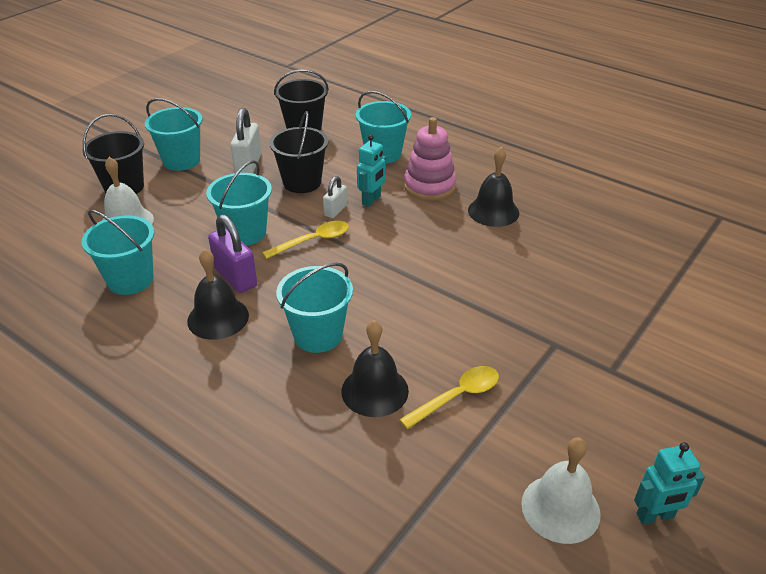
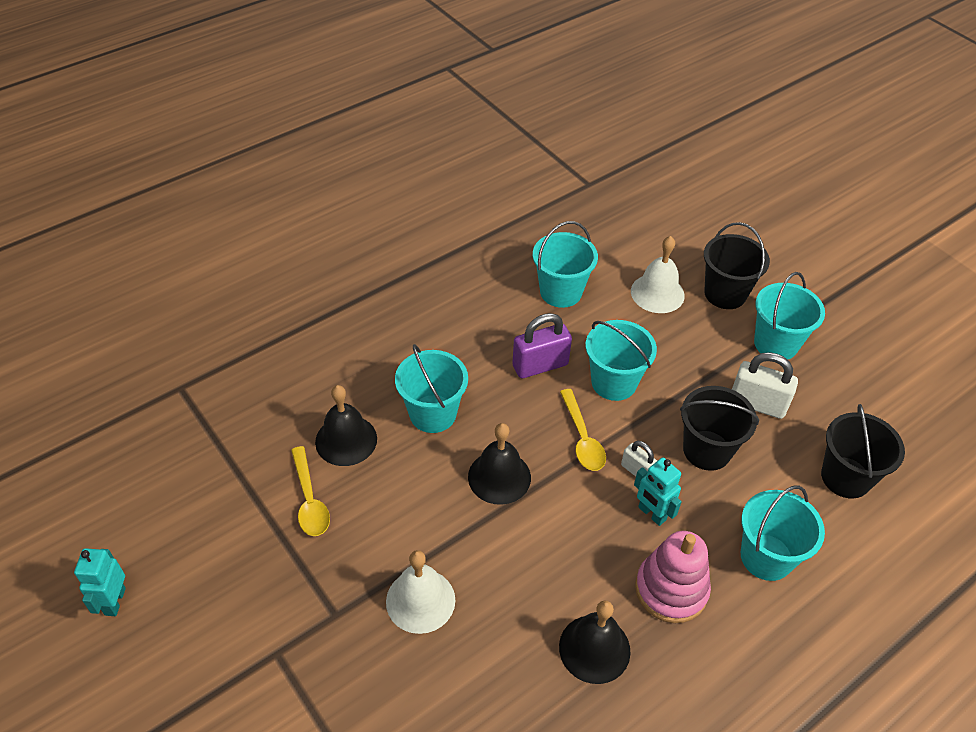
camera: 105 degrees right, 10 degrees up
black bell [187,249,249,340] -> black bell moved to [468,423,531,505]
white bell [521,437,601,544] -> white bell moved to [386,550,455,634]

